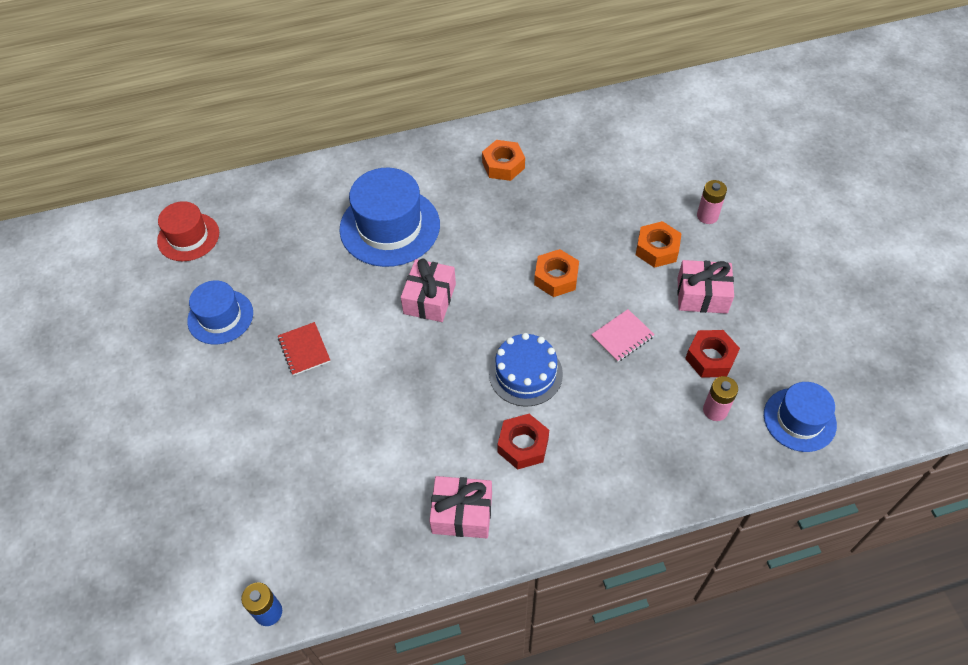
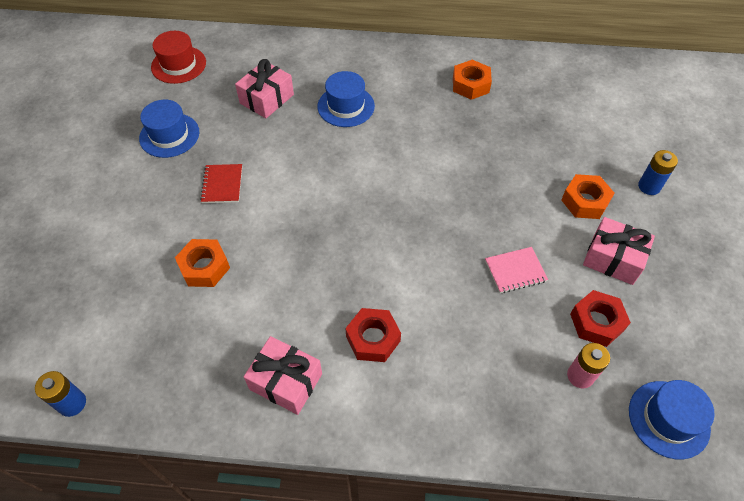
camera: 20 degrees right, 0 degrees up
blue hat [339,168,440,267] -> blue hat [317,71,375,127], size x0.61
pink gift [401,258,456,322] -> pink gift moved to [235,59,294,118]
blue cake [489,333,563,407] -> none
orange nut [534,249,579,297] -> orange nut moved to [175,239,230,287]
pink battery [697,180,727,224] -> blue battery [638,150,678,195]

